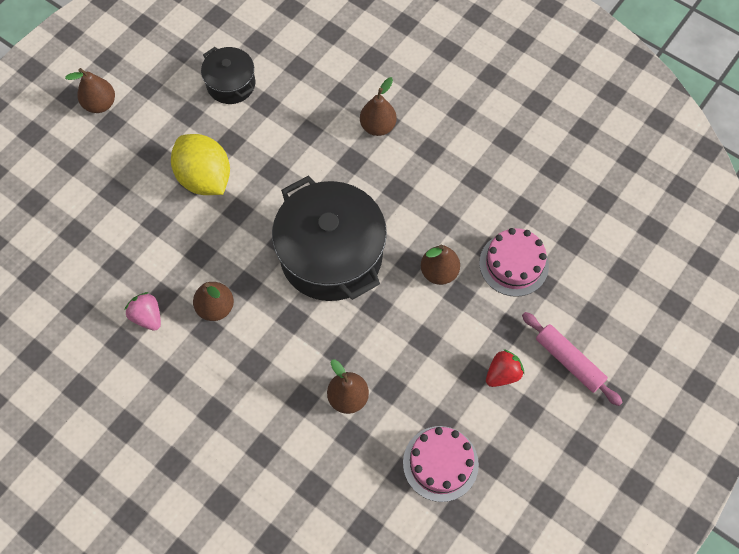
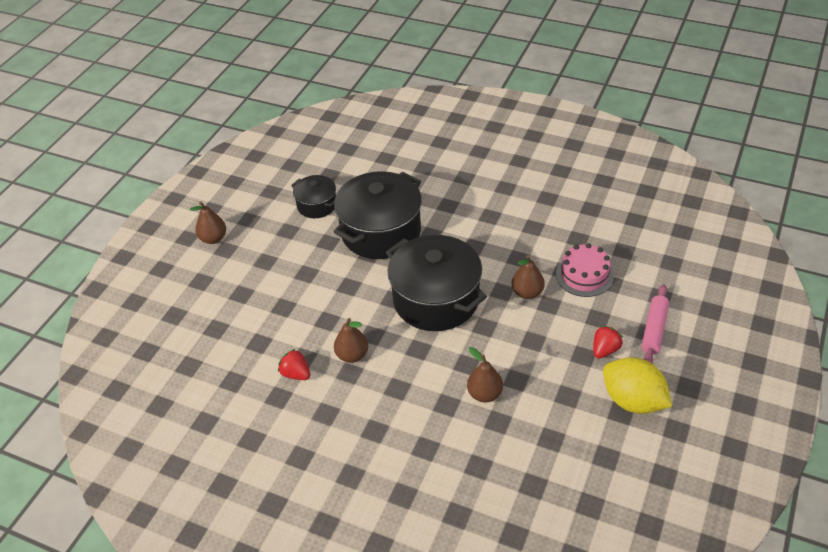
camera: 10 degrees left, 20 degrees down
pink strawberry [124,292,161,331] -> red strawberry [278,349,311,380]
yellow lemon [171,134,230,195] -> yellow lemon moved to [603,357,672,414]
brown pear [360,77,397,136] -> none
pink cake [403,426,479,502] -> none
pink rolling pin [522,312,623,406] -> pink rolling pin turned 75 degrees clockwise [641,284,669,363]
none -> black pot [334,171,422,259]

